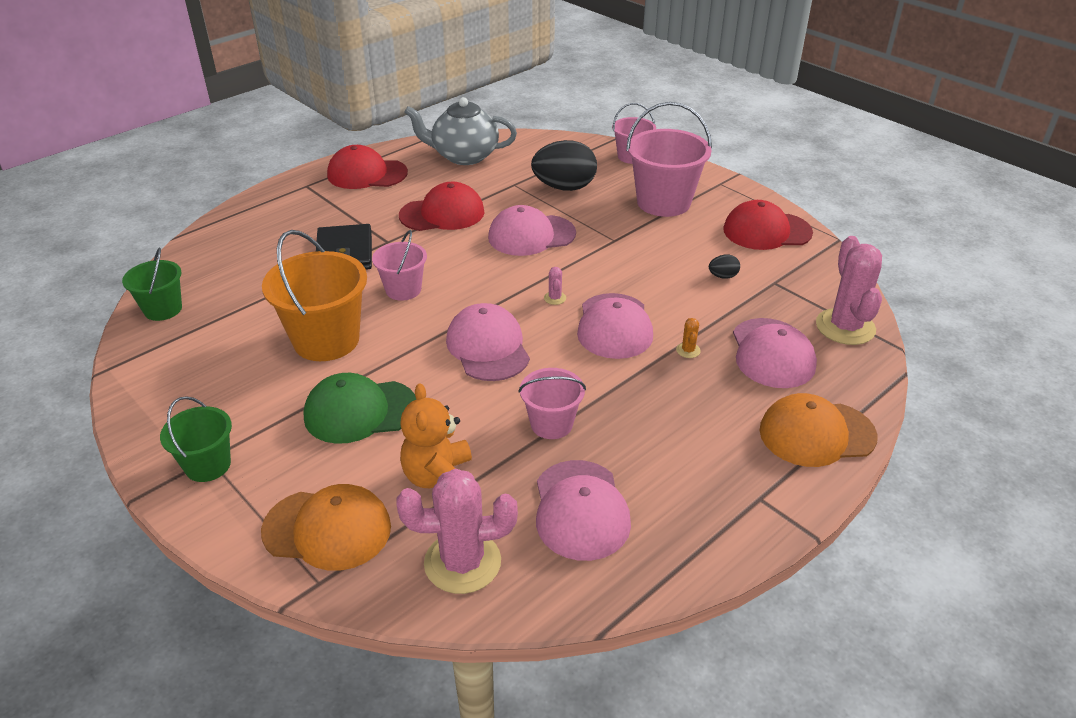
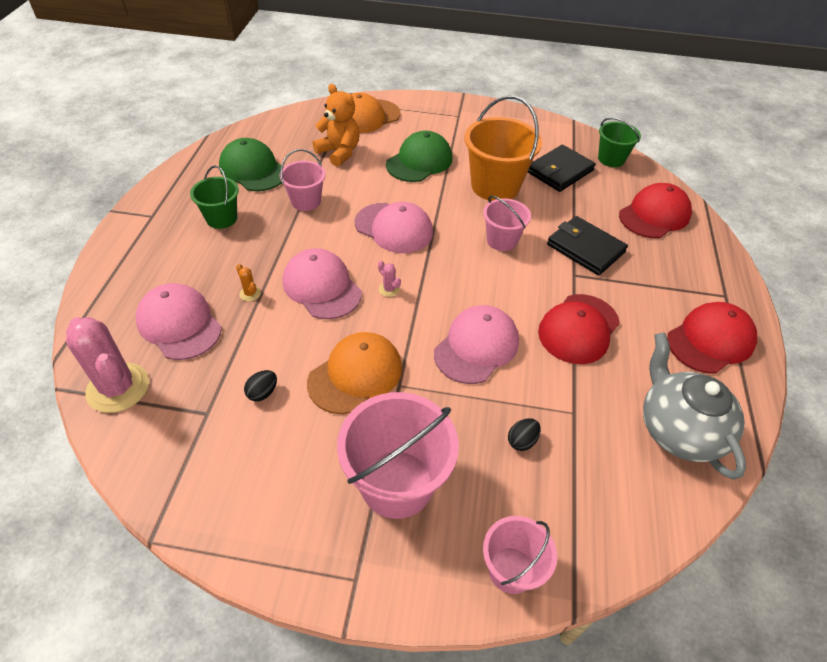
camera: 140 degrees right, 10 degrees up
green bucket [160,396,232,482] -> green bucket moved to [190,165,239,229]
pink cactus [396,469,518,594] -> none
grey teapot [404,97,517,165] -> grey teapot turned 75 degrees counterclockwise [643,332,746,480]
black egg [531,140,597,191] -> black egg [508,418,541,451], size x0.43
pink cap [536,460,631,561] -> green cap [219,138,282,191]
red cap [723,200,813,250] -> red cap moved to [619,183,692,238]
orange cap [759,393,878,467] -> orange cap moved to [307,332,402,414]
none -> black wallet [527,145,596,192]

